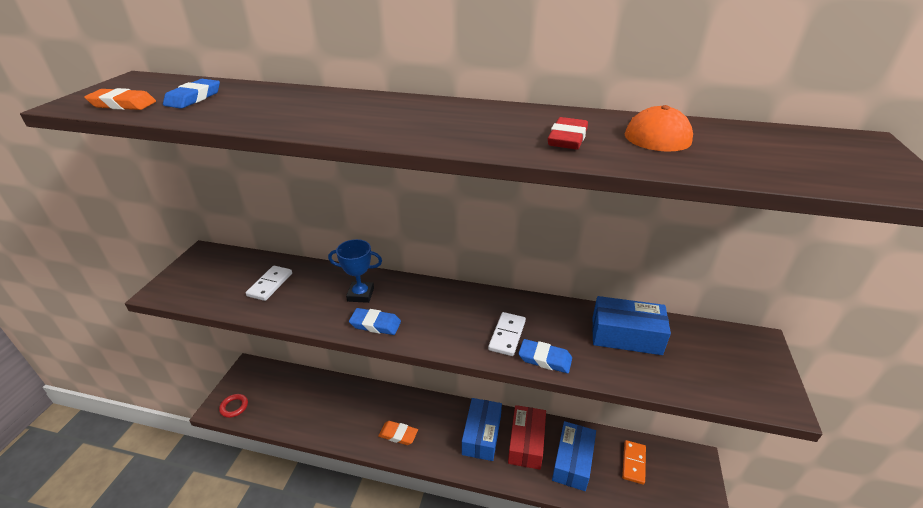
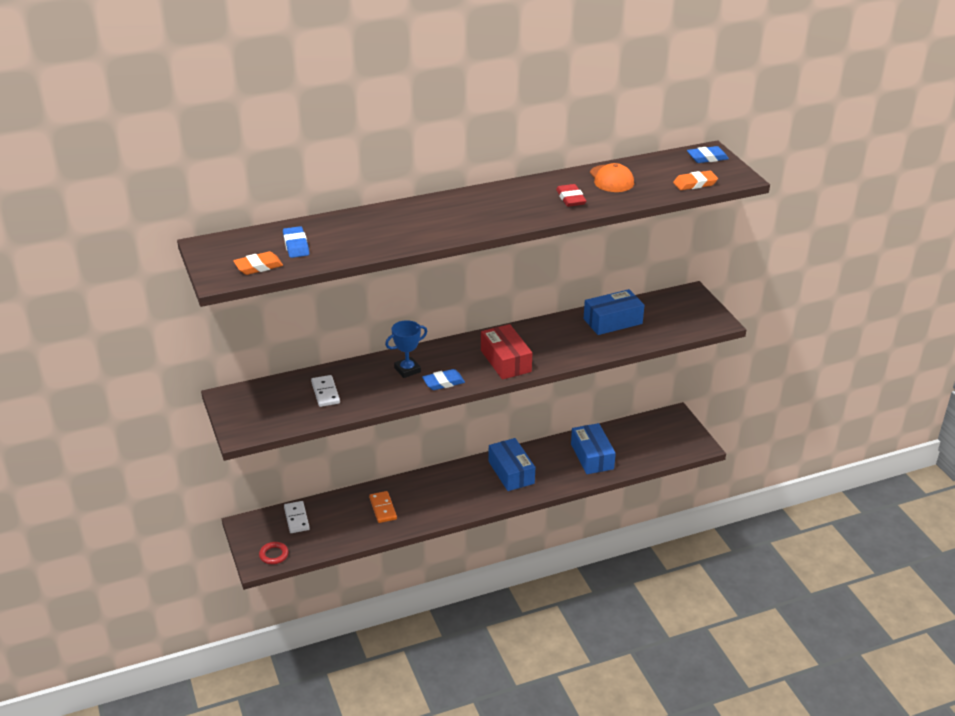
camera: 35 degrees left, 0 degrees up
orange eraser [378,421,418,445] -> orange eraser moved to [673,171,718,190]
white domino [488,312,526,356] -> white domino moved to [284,501,310,533]
red box [508,405,546,470] -> red box moved to [481,324,532,380]
blue eraser [518,339,572,373] -> blue eraser moved to [687,146,729,163]
orange domino [622,440,646,485] -> orange domino moved to [369,491,397,523]

